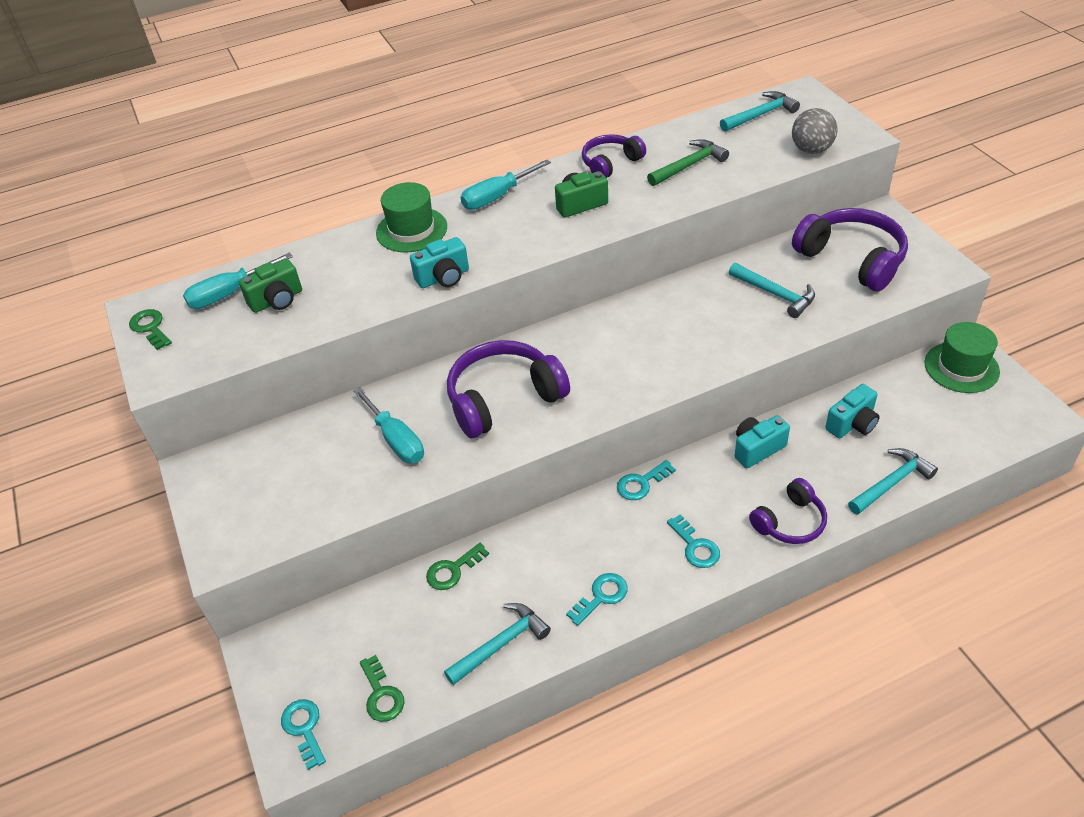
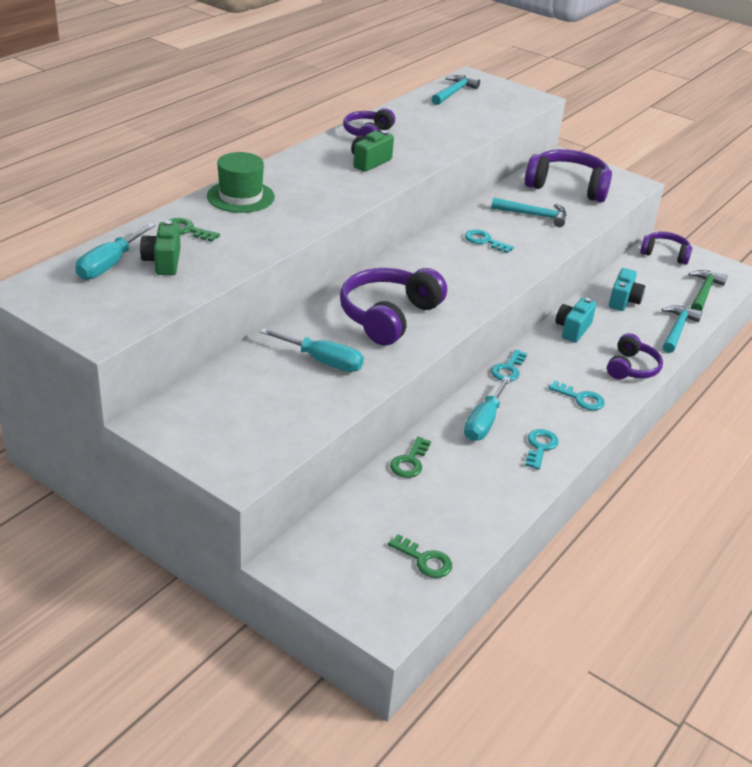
camera: 35 degrees left, 10 degrees down
green key [129,309,172,350] -> green key moved to [169,218,220,242]
green camera [239,259,302,313] -> green camera turned 150 degrees clockwise [140,220,181,275]
turquoise key [281,699,326,770] -> turquoise key moved to [465,229,514,253]
turquoise camera [410,237,469,288] -> none
turquoise hammer [444,603,551,685] -> none
turquoise screwdriver [461,159,551,210] -> turquoise screwdriver moved to [464,376,511,441]
green hammer [647,139,729,186] -> green hammer moved to [689,270,727,311]
grey ball [792,108,837,154] -> none
green hat [924,322,1000,393] -> purple headphones [640,232,692,265]

